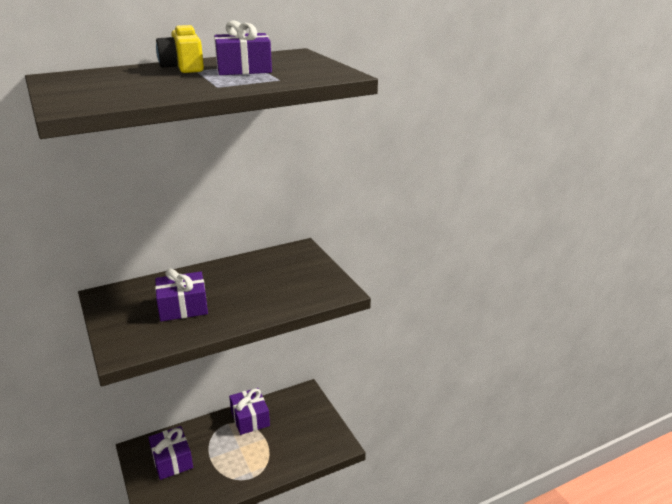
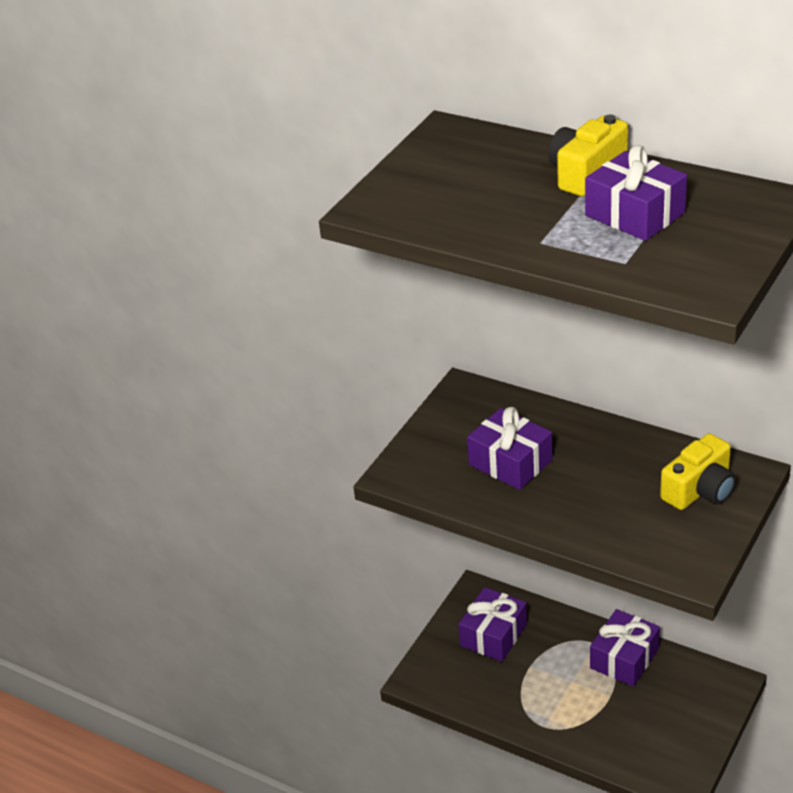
camera: 60 degrees right, 10 degrees up
none -> yellow camera [660,433,736,510]

